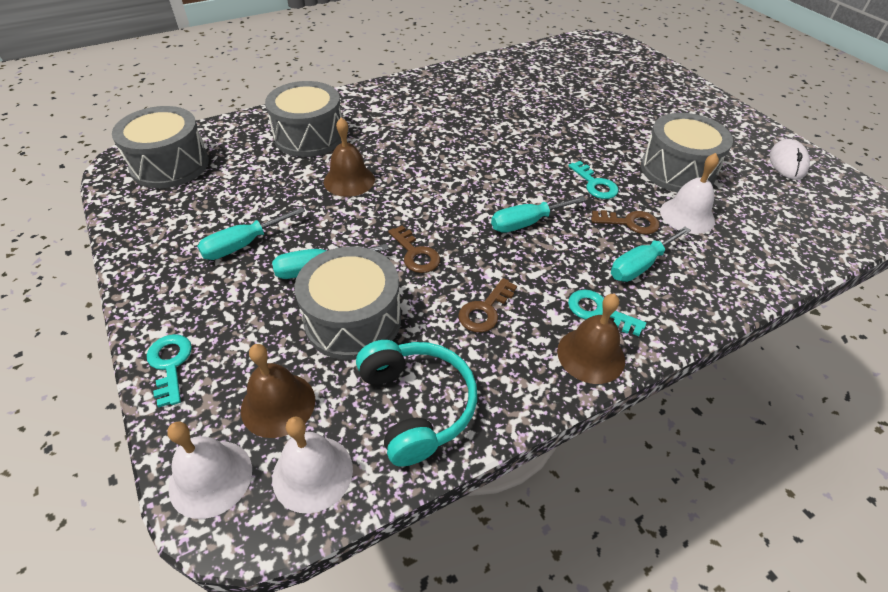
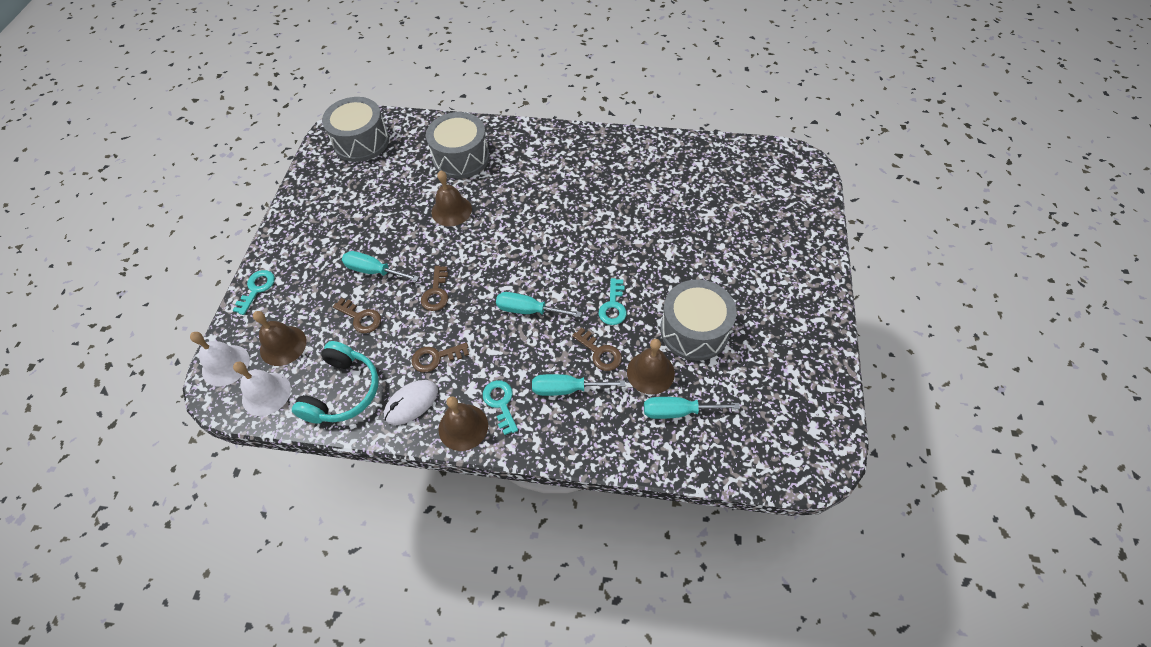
camera: 40 degrees right, 10 degrees up
turquoise screwdriver [197,207,305,260] -> turquoise screwdriver moved to [644,397,740,419]
grey drum [294,247,401,360] -> brown key [333,298,381,333]
white bell [660,153,719,234] -> brown bell [627,339,675,394]
white mouse [770,139,810,180] -> white mouse moved to [384,380,438,425]

